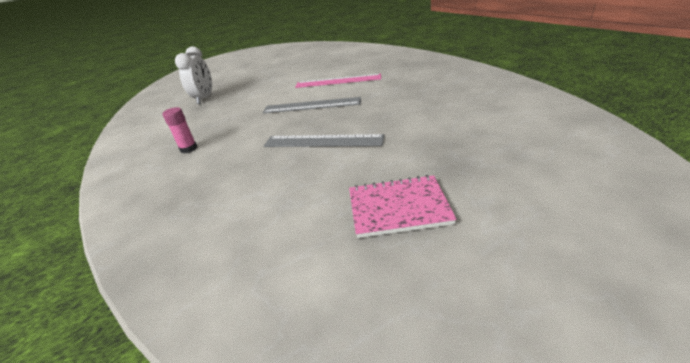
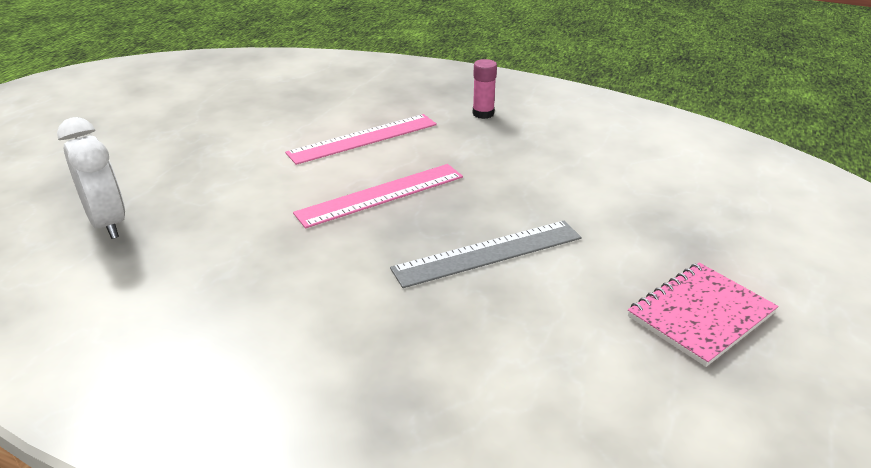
camera: 40 degrees left, 0 degrees up
pink glue stick [162,107,197,153] -> pink glue stick moved to [473,59,497,119]
grey ruler [263,97,361,113] -> pink ruler [293,164,463,228]

